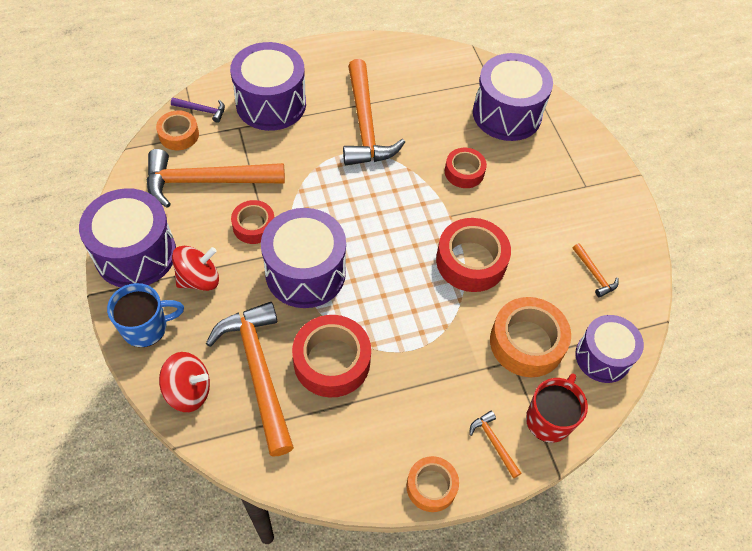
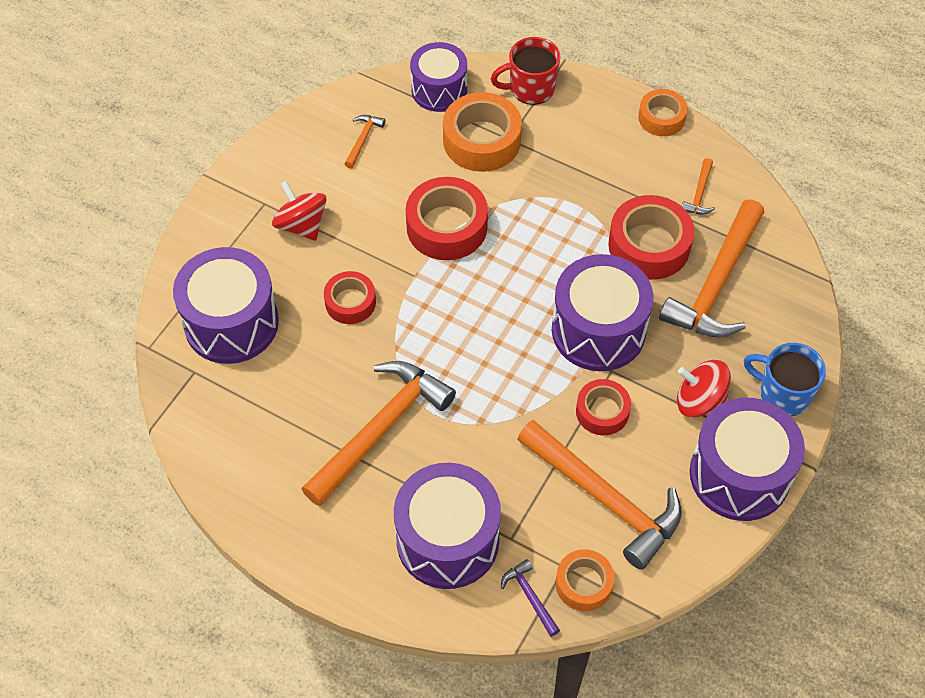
camera: 130 degrees left, 0 degrees up
red spinning top [159,352,210,412] -> red spinning top moved to [272,181,327,241]
orange hammer [469,411,521,478] -> orange hammer moved to [682,158,715,215]

